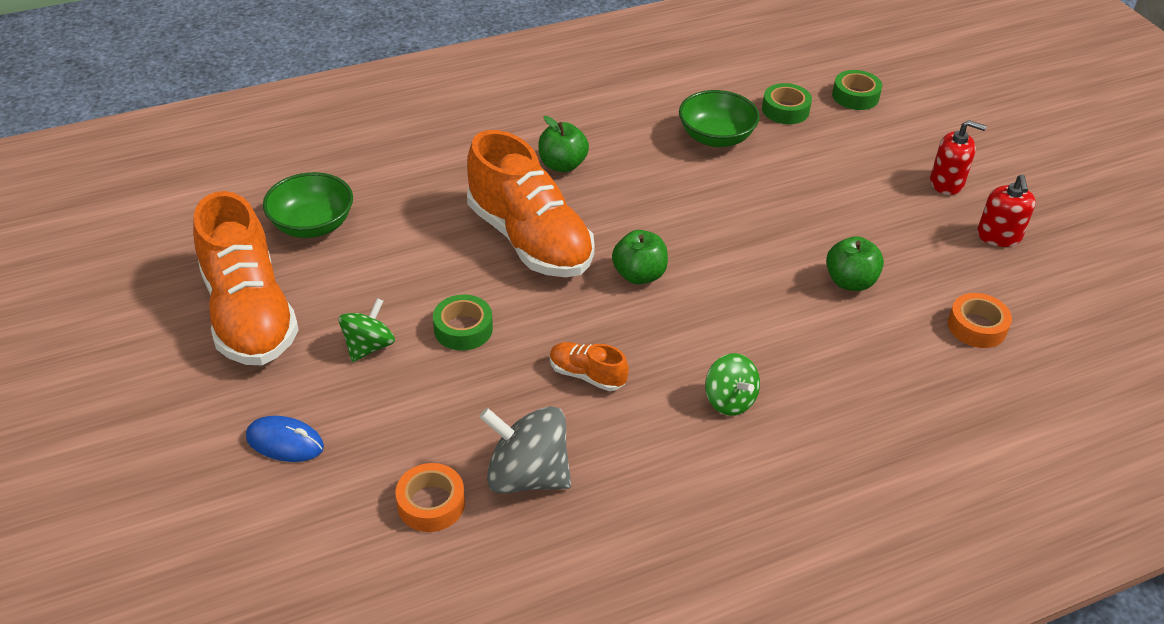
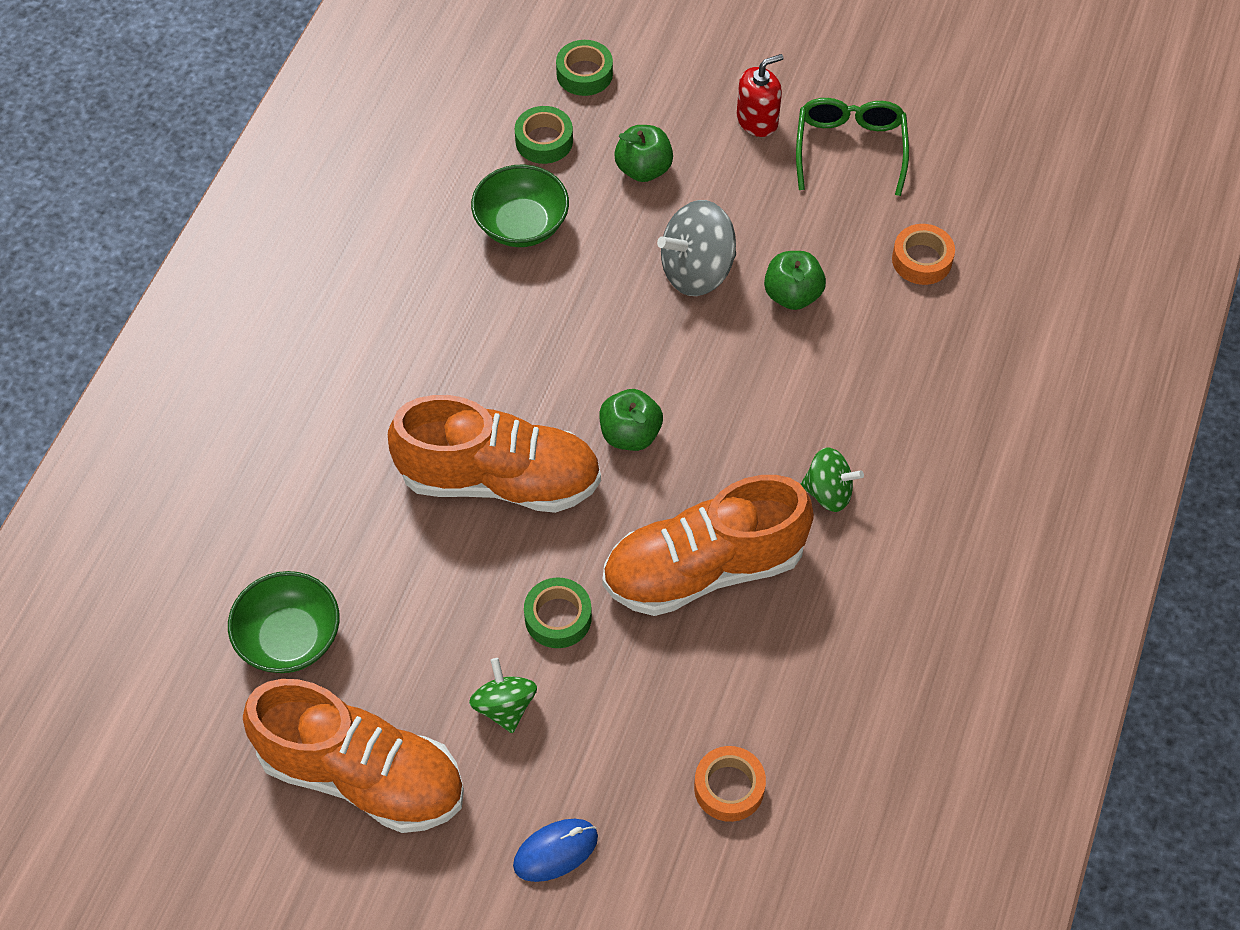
camera: 45 degrees left, 15 degrees up
grey spinning top [479,406,571,493] -> grey spinning top moved to [657,200,736,296]
green apple [538,116,589,172] -> green apple moved to [614,125,673,182]
orange shoe [549,342,629,391] -> orange shoe [602,475,814,616], size x2.29
red soap dispenser [977,174,1036,247] -> green glasses [796,98,909,196]

